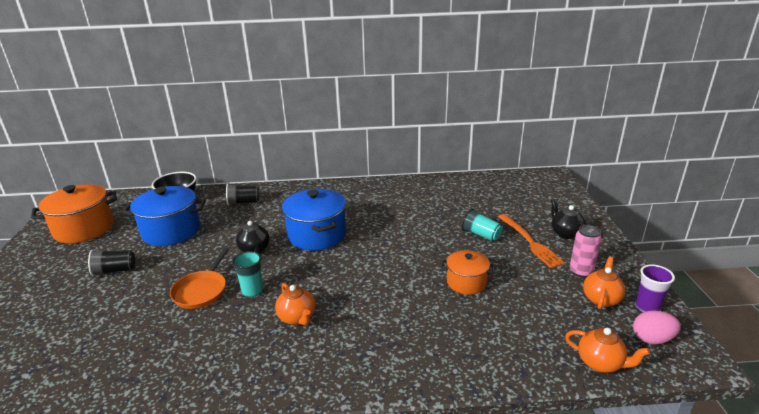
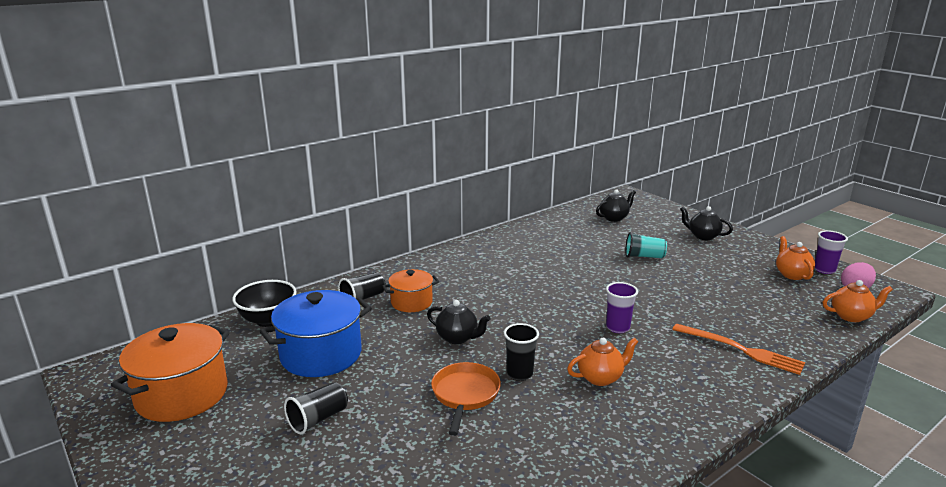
camera: 35 degrees left, 5 degrees down
orange pan [170,248,229,309] -> orange pan turned 150 degrees counterclockwise [431,362,501,436]
turquoise cup [232,251,263,297] -> black cup [504,323,539,381]
orange teapot [275,283,315,326] -> orange teapot turned 45 degrees counterclockwise [567,338,639,386]
blue pot [282,189,346,251] -> none
orange pot [441,250,495,295] -> orange pot moved to [382,269,439,312]
orange fork [498,214,565,268] -> orange fork moved to [672,323,805,375]
pink can [570,225,602,278] -> none
none -> black teapot [596,189,636,222]
none -> purple cup [606,282,638,333]

